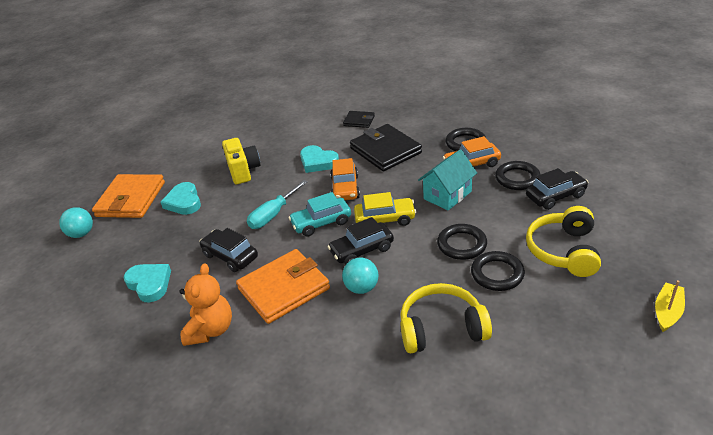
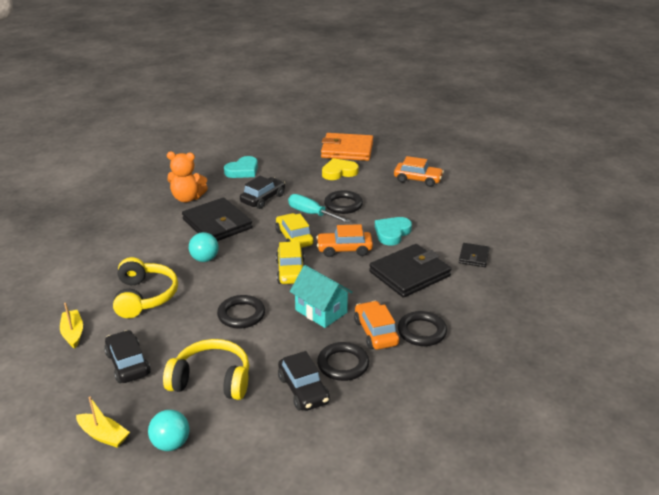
camera: 85 degrees right, 5 degrees down
turquoise ball [59,207,93,238] -> turquoise ball moved to [148,410,189,451]
turquoise heart [160,182,201,215] -> yellow heart [322,158,359,180]
yellow camera [222,138,261,184] -> none
orange wallet [236,249,330,324] -> black wallet [182,197,253,241]
turquoise car [288,192,351,237] -> yellow car [275,213,314,248]
black car [327,217,394,265] -> black car moved to [104,330,151,383]
black ring [471,251,525,291] -> black ring moved to [324,190,363,214]
none -> yellow boat [60,303,83,349]
none -> orange car [394,156,444,187]

